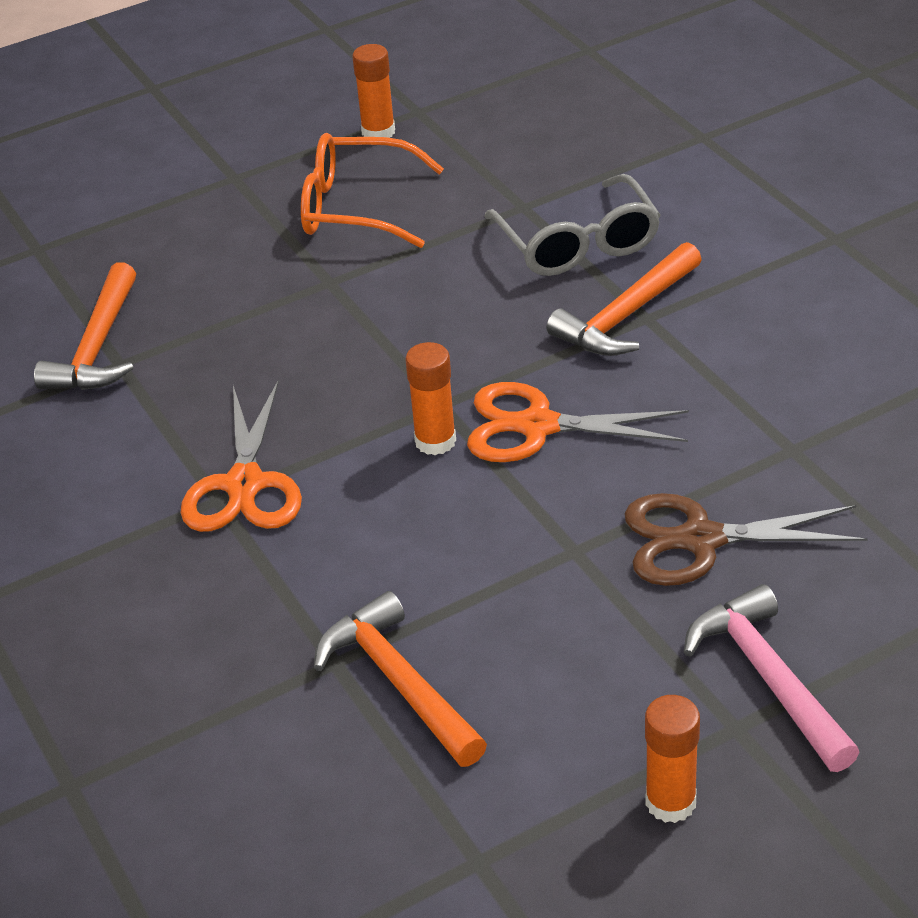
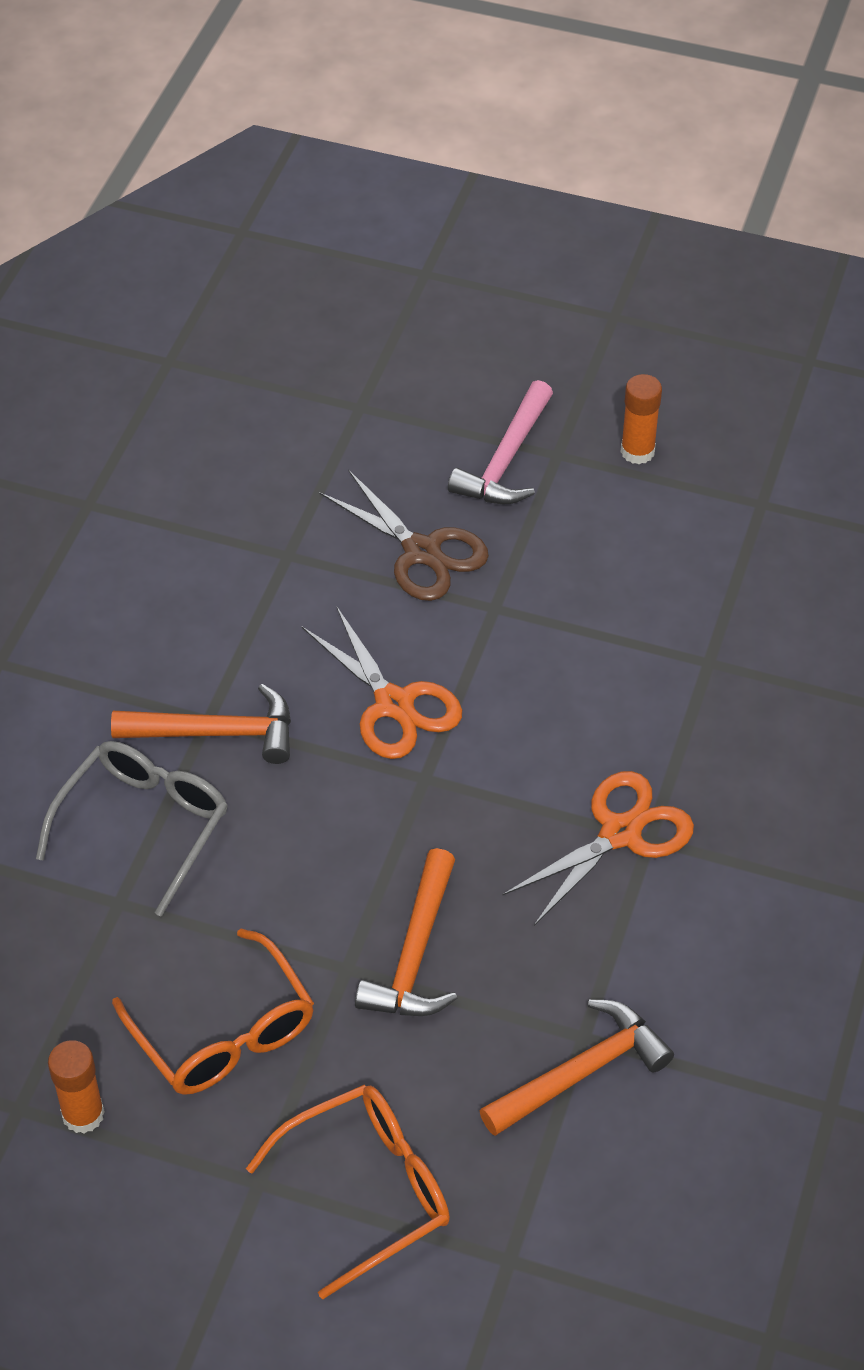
camera: 135 degrees left, 10 degrees up
orange hammer [314,591,487,767] -> orange hammer moved to [355,848,458,1016]
orange glue stick [405,342,456,455] -> none
none -> orange glasses [246,1085,450,1299]

